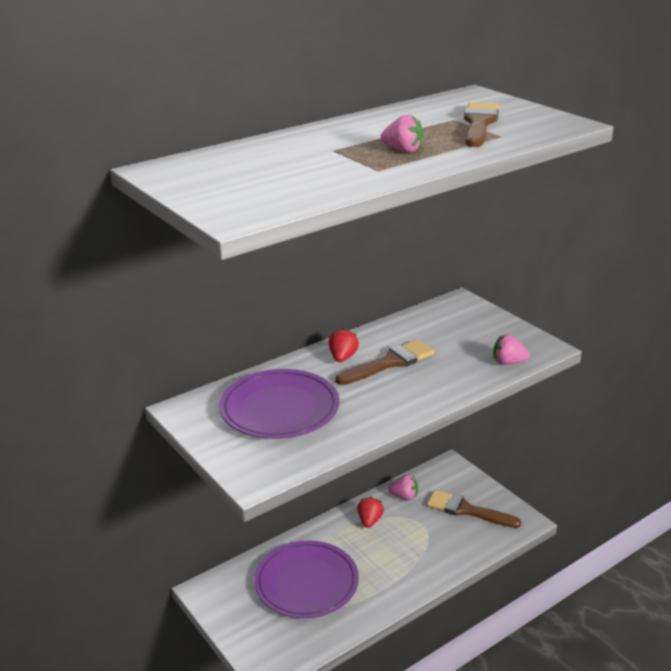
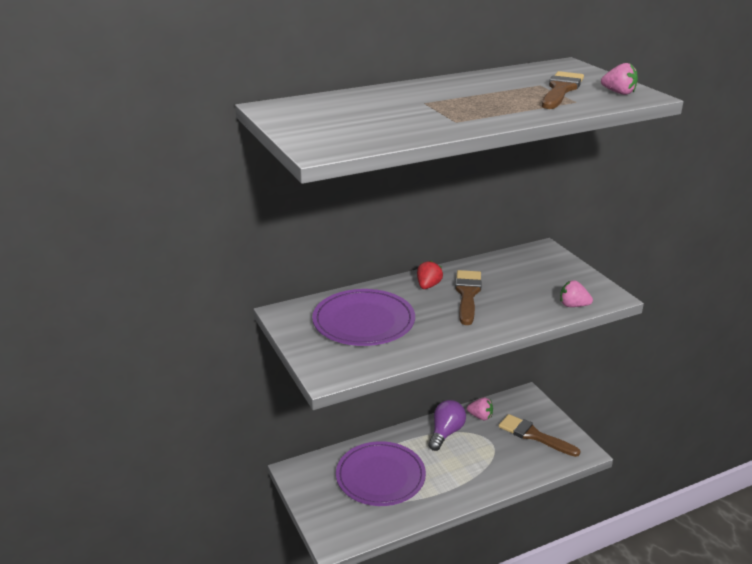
camera: 10 degrees right, 0 degrees up
brown brush [336,339,434,385] -> brown brush turned 60 degrees counterclockwise [455,270,482,325]
red strawberry [357,497,384,528] -> purple light bulb [428,400,466,451]
pink strawberry [380,115,423,153] -> pink strawberry moved to [601,63,638,95]

